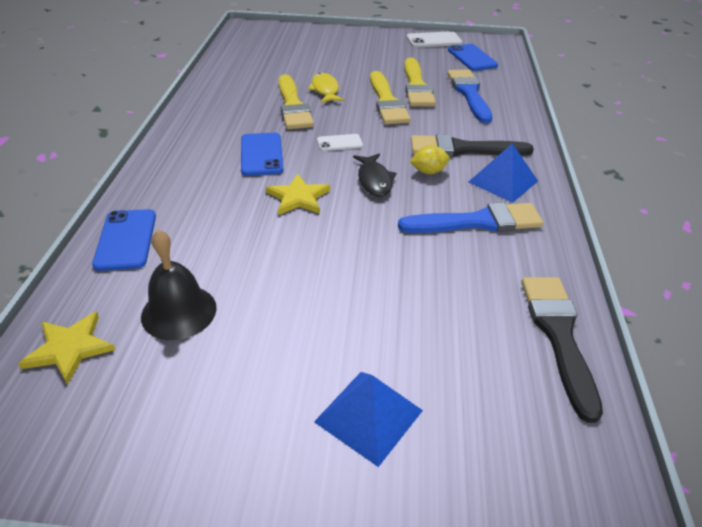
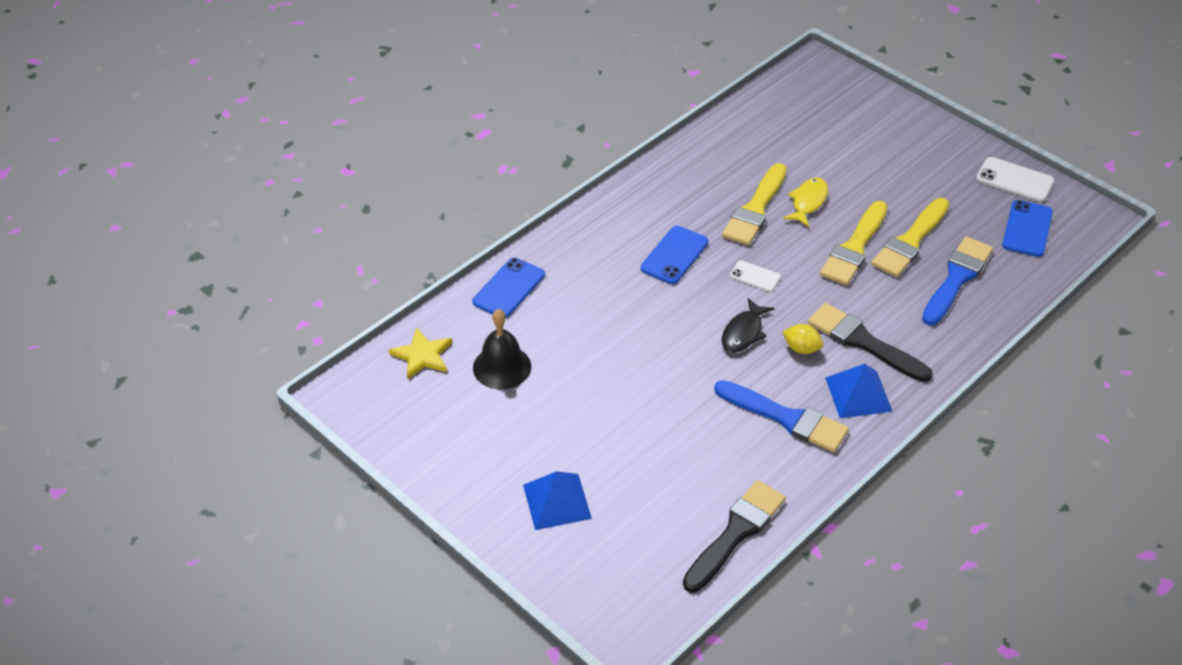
camera: 40 degrees right, 5 degrees up
yellow star [266,174,330,215] -> none

